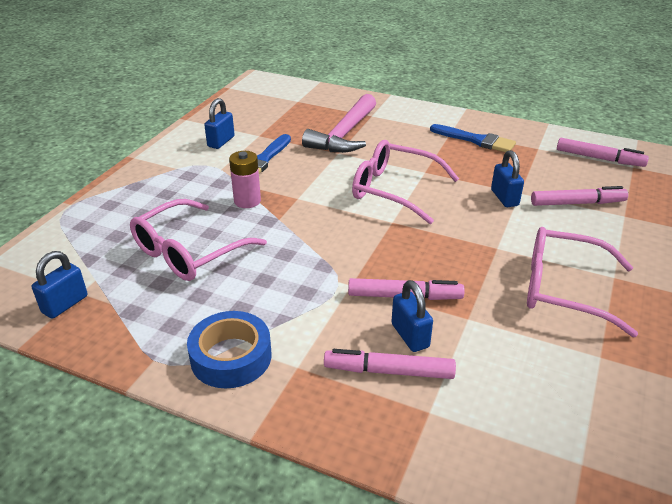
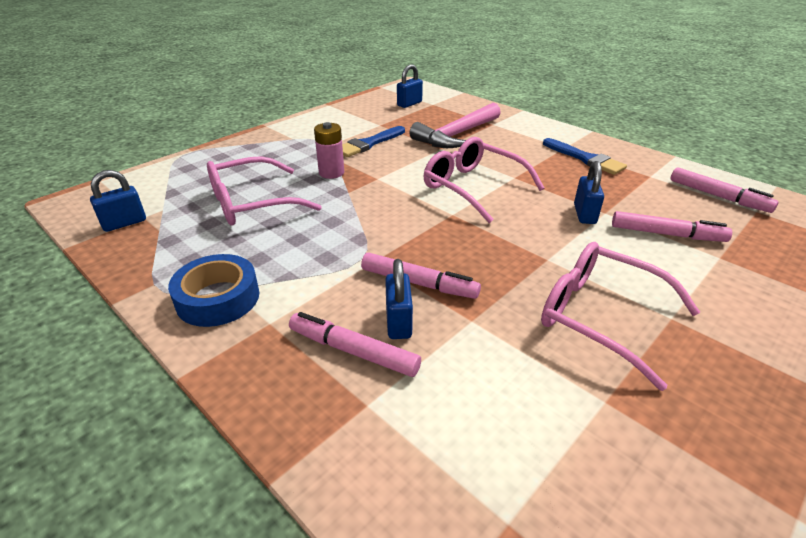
camera: 20 degrees right, 0 degrees up
blue padlock [204,98,235,149] -> blue padlock moved to [397,64,423,108]

